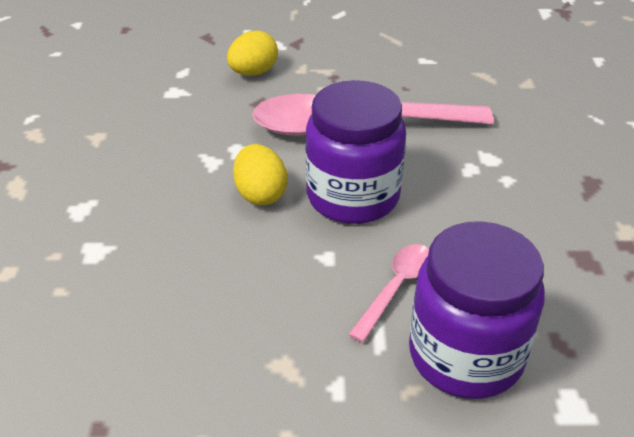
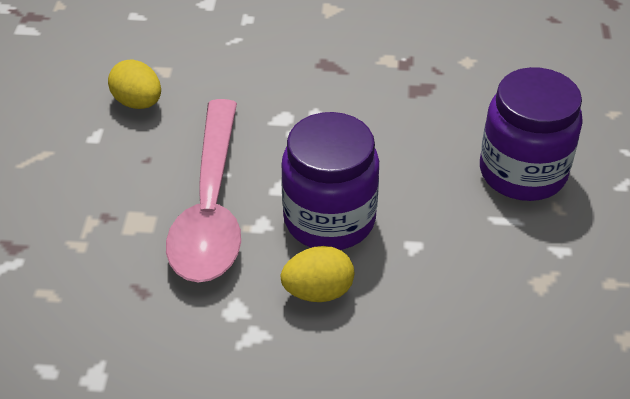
camera: 85 degrees left, 5 degrees up
yellow egg [227,30,278,76] -> yellow egg moved to [108,59,161,109]
pink spoon [348,244,429,343] -> none

